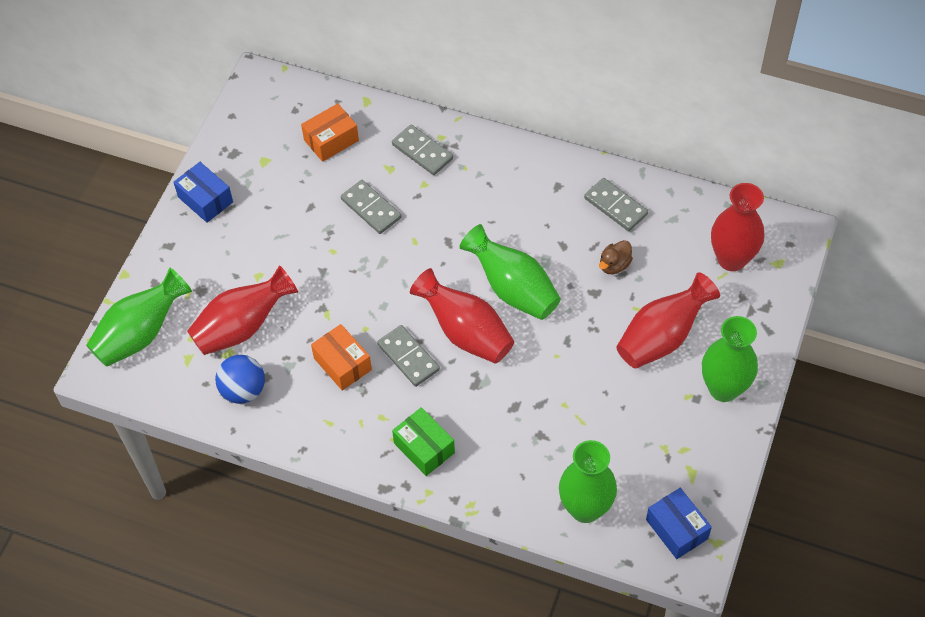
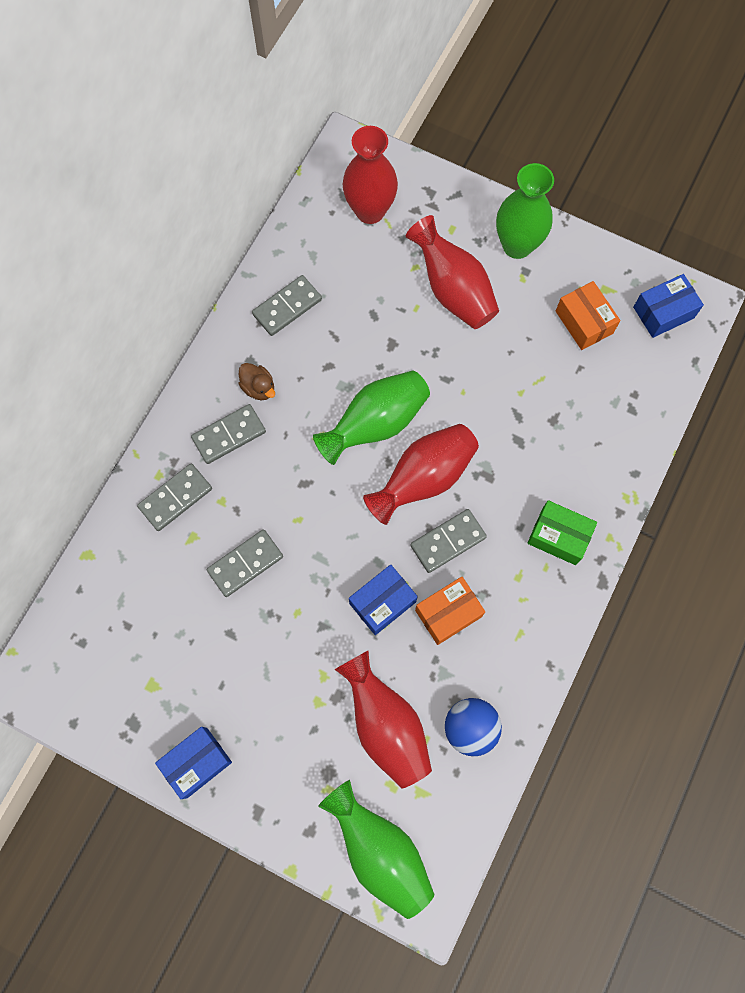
camera: 85 degrees left, 15 degrees up
orange box [301,103,359,162] -> orange box moved to [556,281,620,350]
green box [392,407,455,476] -> green box turned 60 degrees clockwise [527,500,597,565]
green vase [559,440,617,523] -> none
brown duck [599,240,633,274] -> brown duck moved to [238,363,275,400]
none -> grey domino [191,404,266,464]
none -> blue box [349,565,418,635]

